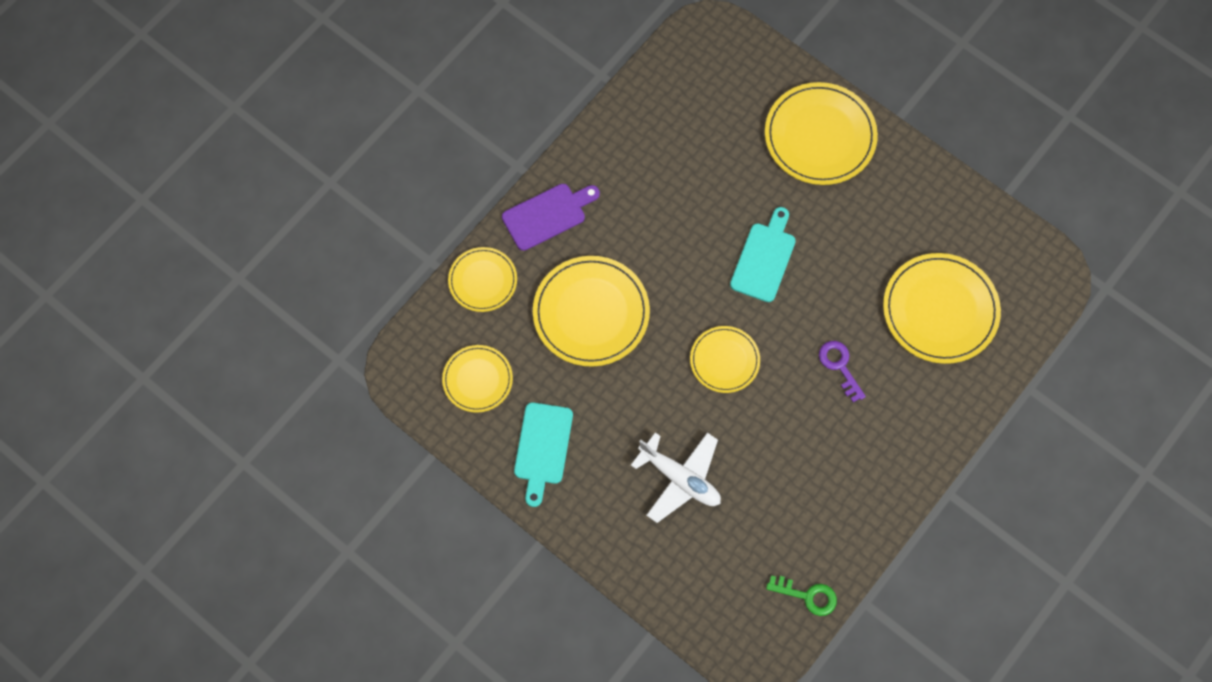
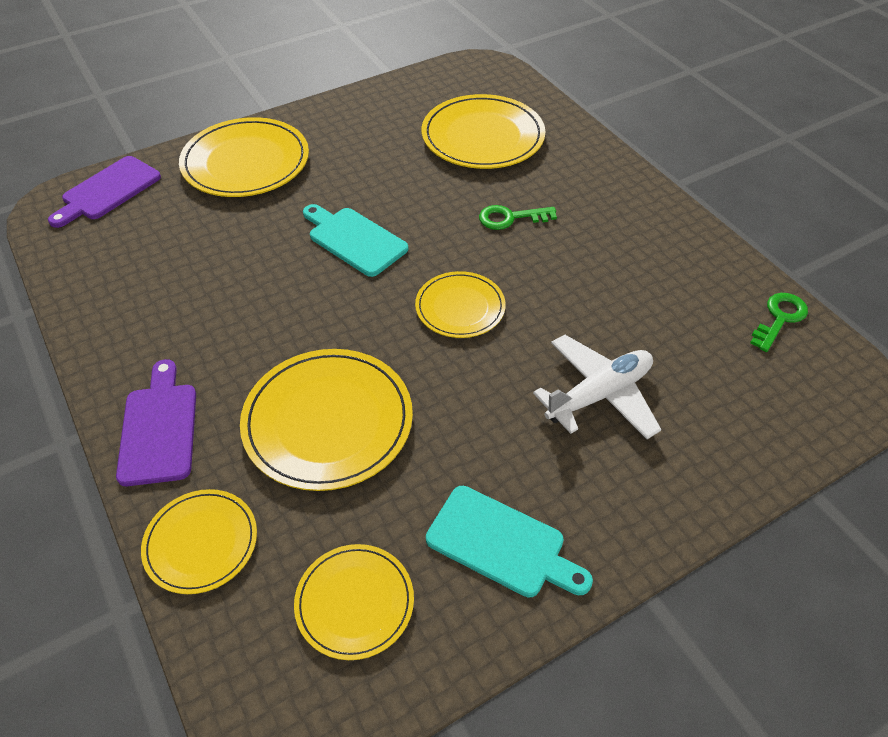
camera: 70 degrees left, 20 degrees down
purple key [819,341,866,402] -> green key [479,205,557,230]
none -> purple cutting board [48,156,161,228]

